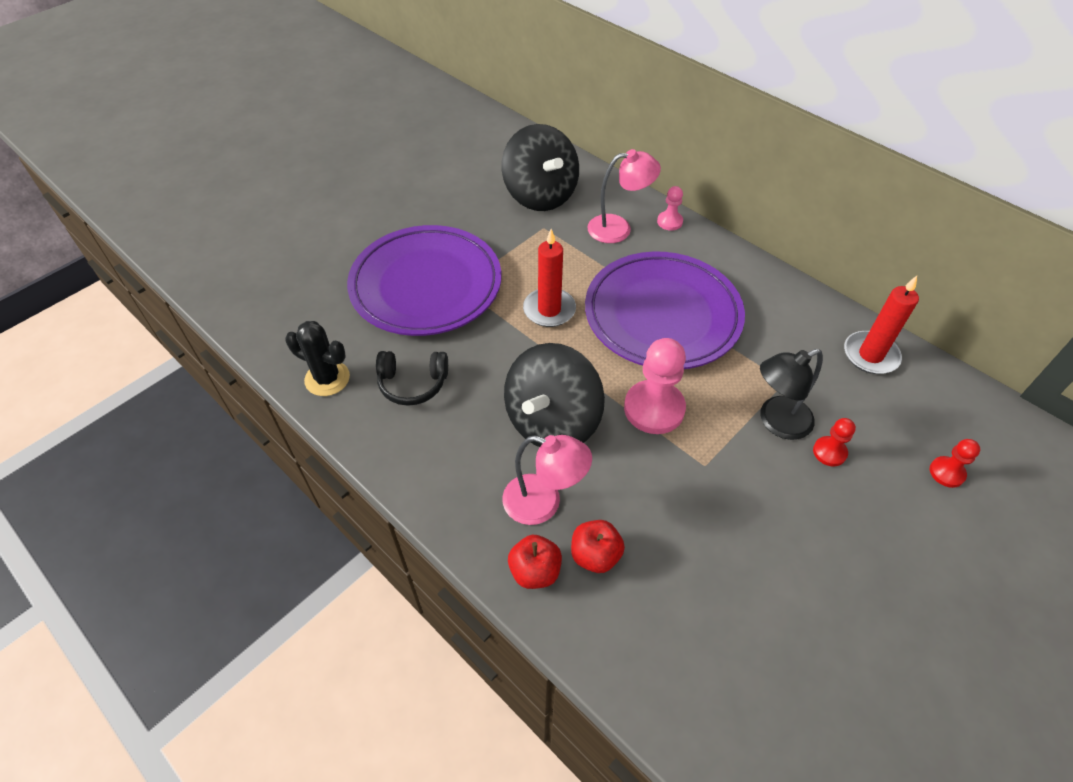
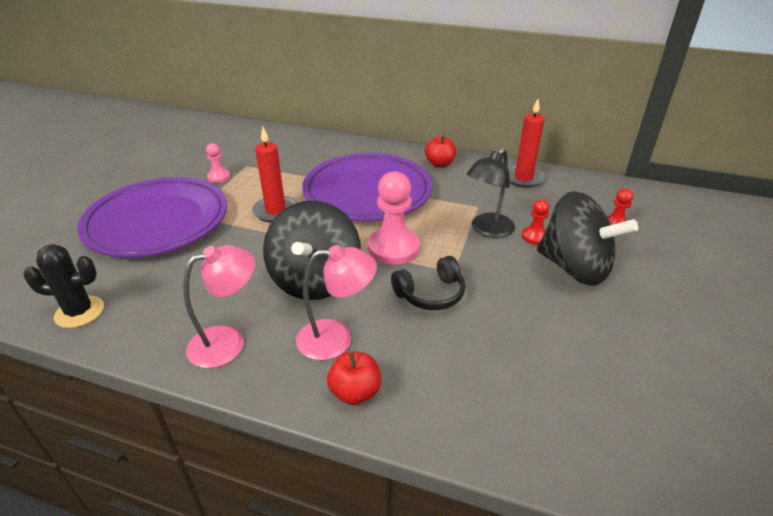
camera: 25 degrees left, 15 degrees down
black headphones [376,351,448,406] -> black headphones moved to [391,256,465,310]
black spinning top [502,124,579,211] -> black spinning top moved to [537,191,638,286]
red apple [571,520,625,573] -> red apple moved to [425,135,456,168]
pink lamp [588,149,661,243] -> pink lamp moved to [184,245,256,368]
pink pawn [657,186,683,231] -> pink pawn moved to [206,143,230,183]

